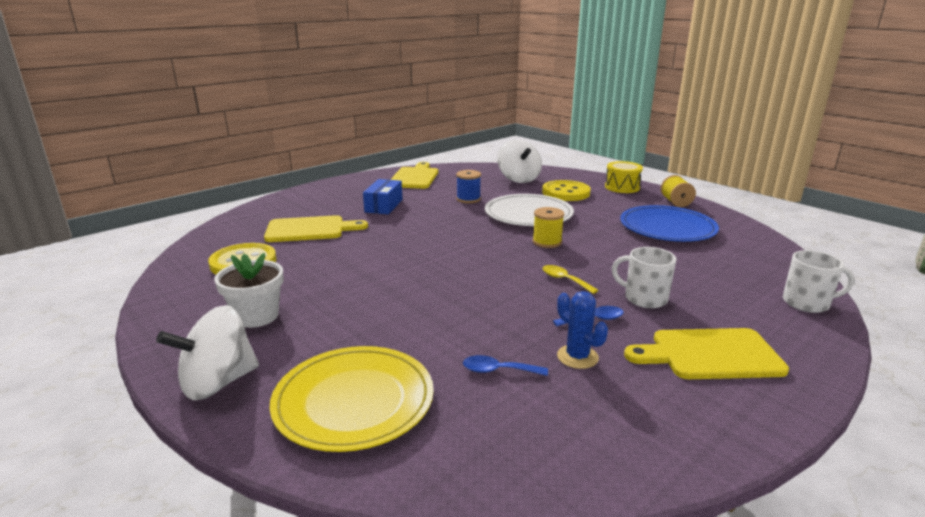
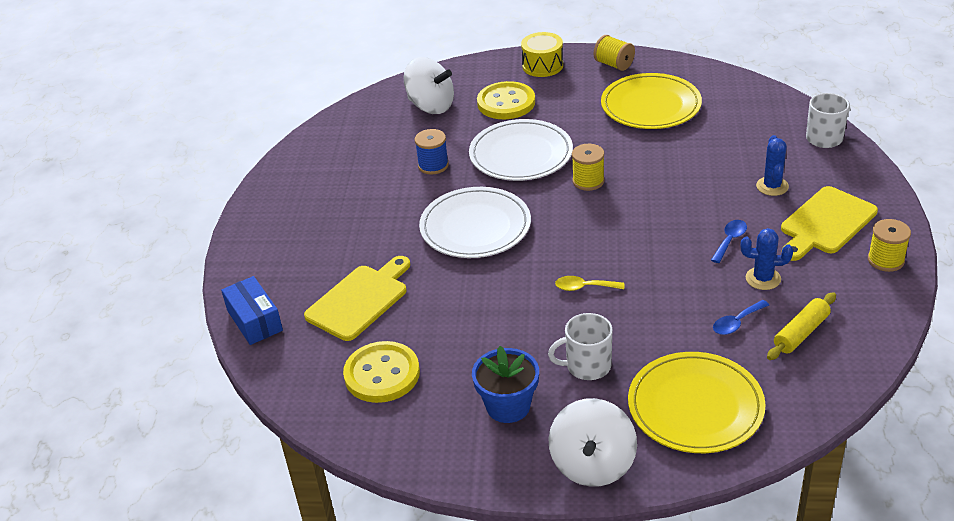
camera: 40 degrees left, 15 degrees up
white flower pot [214,253,284,328] -> blue flower pot [472,346,539,423]
blue box [363,179,402,214] -> blue box moved to [221,276,283,345]
yellow cutting board [390,162,438,189] -> none
yellow spoon [543,265,598,294] -> yellow spoon moved to [555,276,624,291]
white mug [612,247,677,308] -> white mug moved to [548,313,613,380]
blue plate [620,205,719,242] -> yellow plate [601,73,702,129]
none -> white plate [419,187,531,258]
none -> blue cactus [756,135,789,196]
none -> yellow rolling pin [767,292,836,360]
none -> yellow spool [868,219,911,272]

